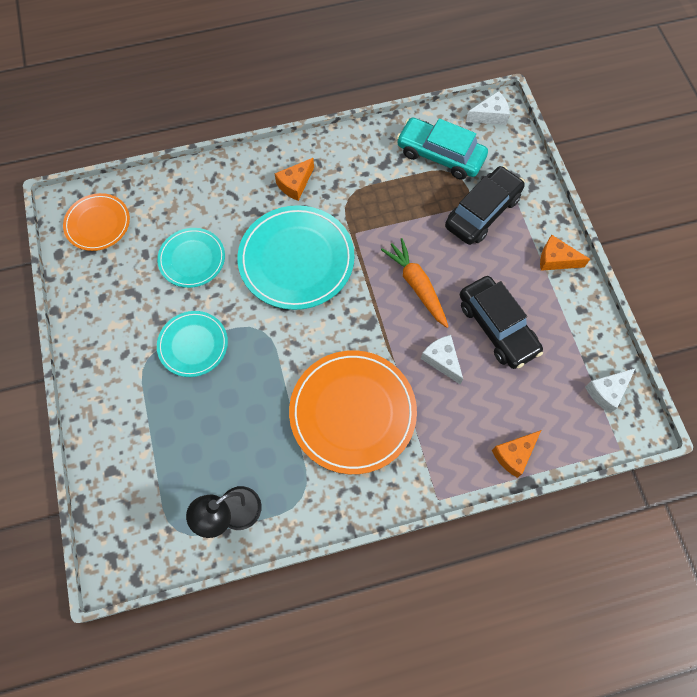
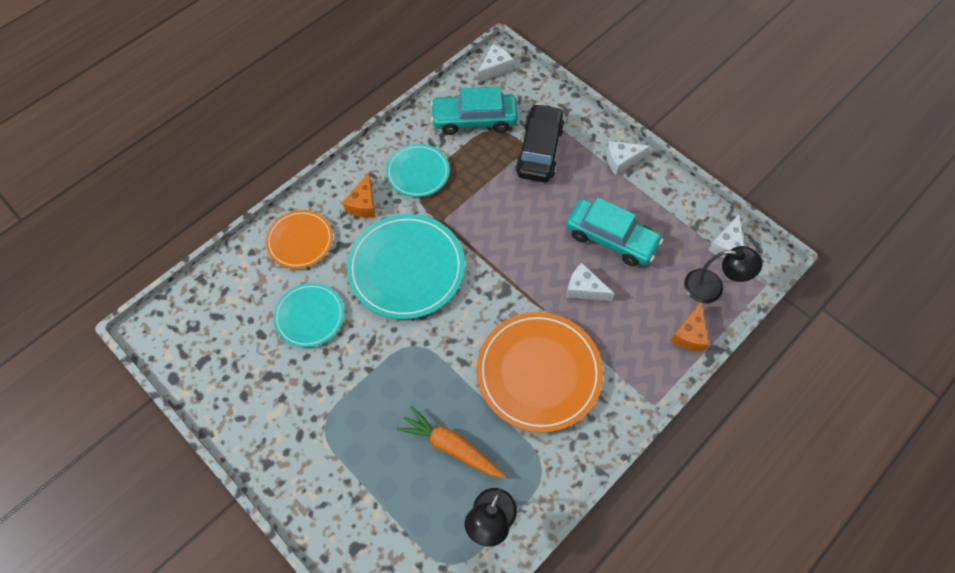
camera: 30 degrees left, 5 degrees down
orange plate [63,193,130,251] -> orange plate moved to [266,210,333,268]
turquoise plate [157,311,228,377] -> turquoise plate moved to [386,144,450,197]
orange carrot [381,238,449,328] -> orange carrot moved to [396,406,506,478]
black car [460,276,543,369] -> turquoise car [566,197,663,266]
orange cheese [540,235,590,271] -> white cheese [606,141,651,175]
none -> black lamp [684,246,763,303]

